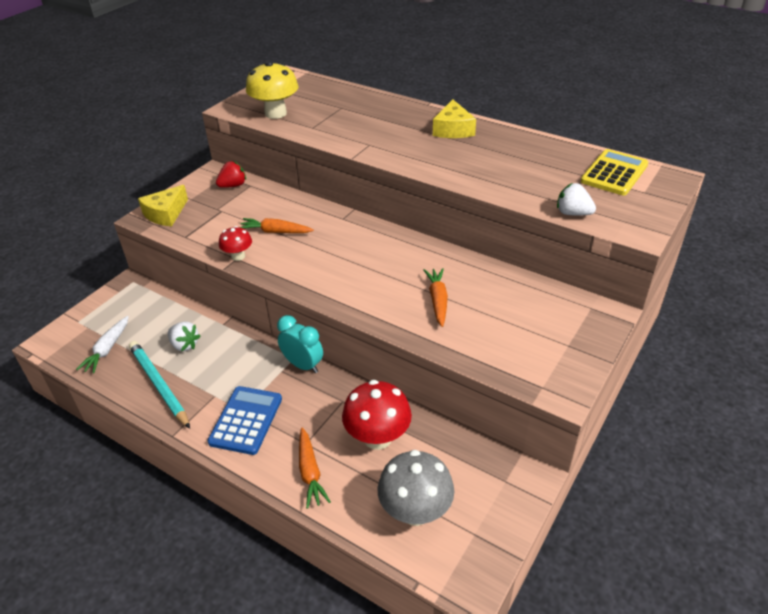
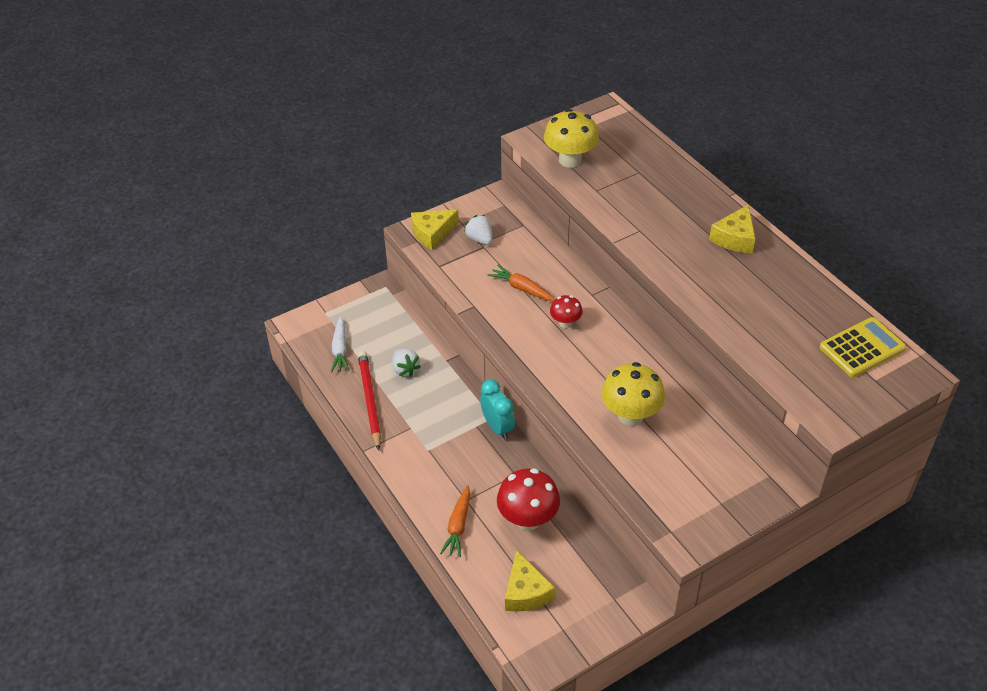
camera: 25 degrees right, 5 degrees up
white carrot [76,316,129,373] -> white carrot turned 45 degrees counterclockwise [331,317,350,372]
turquoise pencil [129,341,190,429] -> red pencil [358,351,381,450]
blue calculator [207,386,282,455] -> none
red strawberry [216,161,246,188] -> none
red mushroom [219,226,252,261] -> red mushroom moved to [550,295,583,328]
grey mushroom [378,450,454,526] -> yellow cheese [505,550,555,612]
orange carrot [424,268,448,327] -> yellow mushroom [601,362,665,426]
white strawberry [557,183,596,216] -> white strawberry moved to [464,215,492,245]

